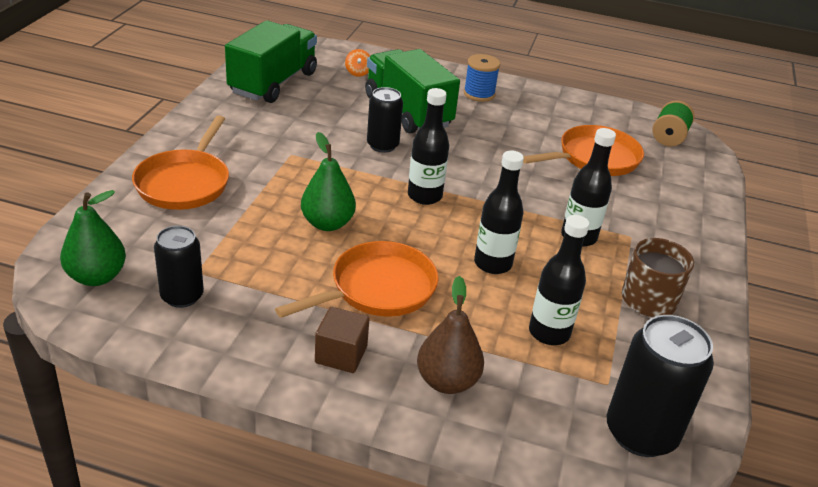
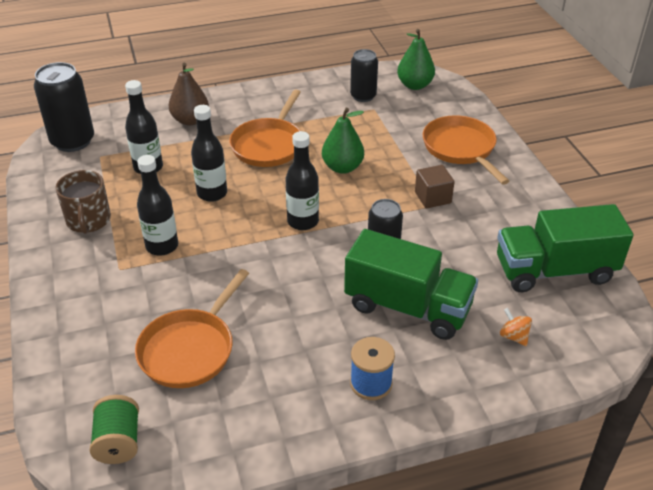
camera: 150 degrees right, 5 degrees up
green truck [225,20,317,103] -> green truck turned 90 degrees clockwise [497,204,634,292]
brown cube [315,307,369,373] -> brown cube moved to [415,165,454,208]

